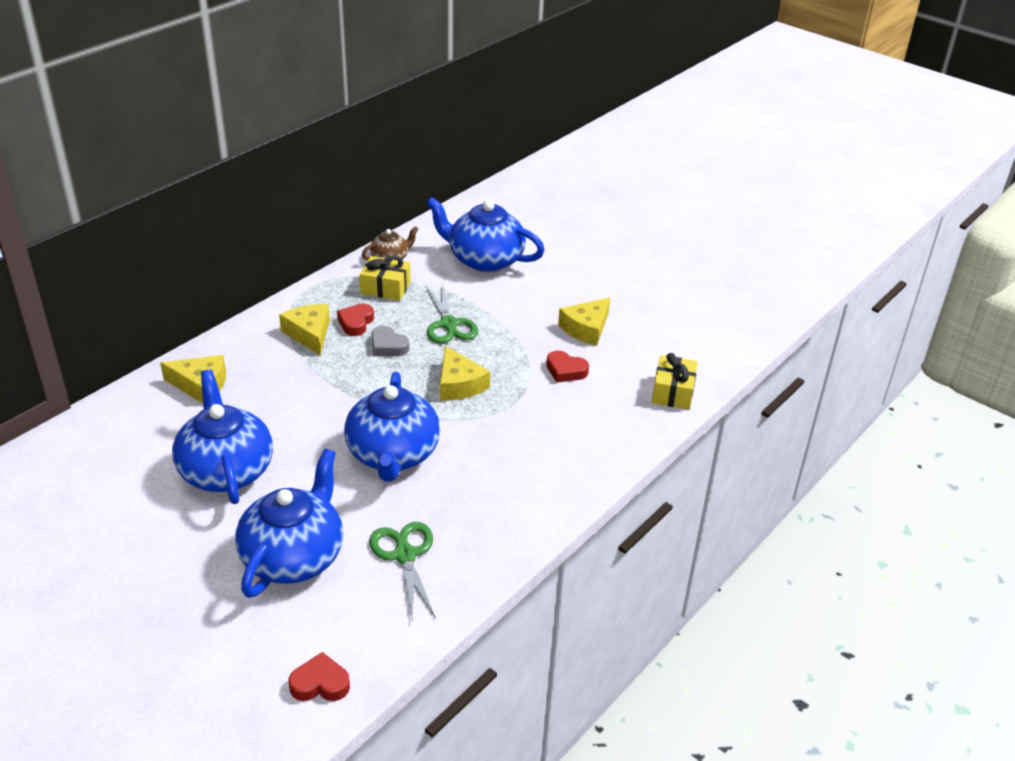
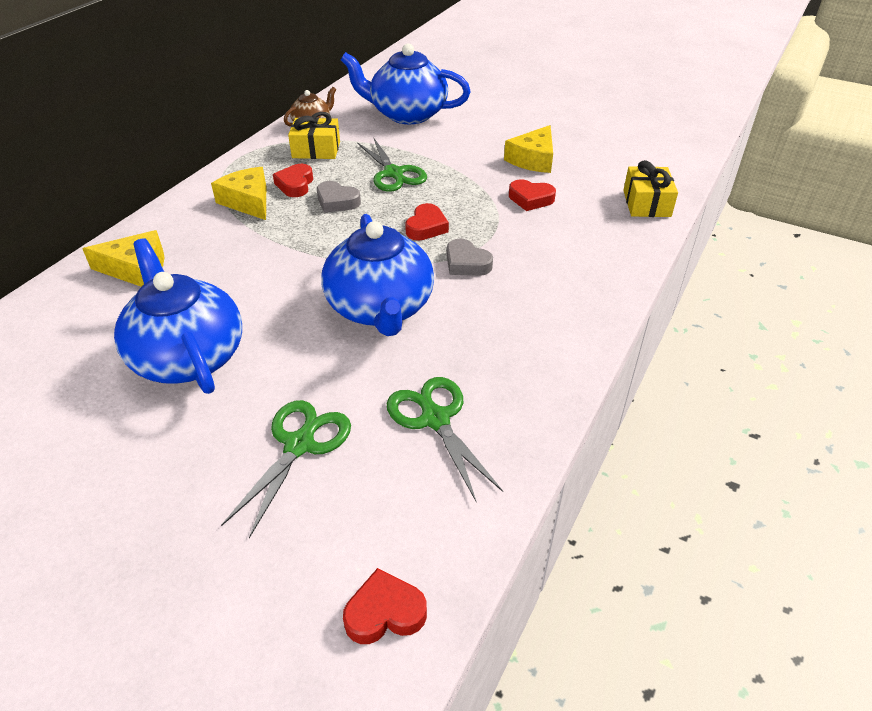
camera: 10 degrees left, 5 degrees up
blue teapot [235,449,343,598] -> green scissors [221,400,351,538]
yellow cheese [440,346,490,400] -> red heart [405,203,449,241]
none -> grey heart [447,239,493,276]

